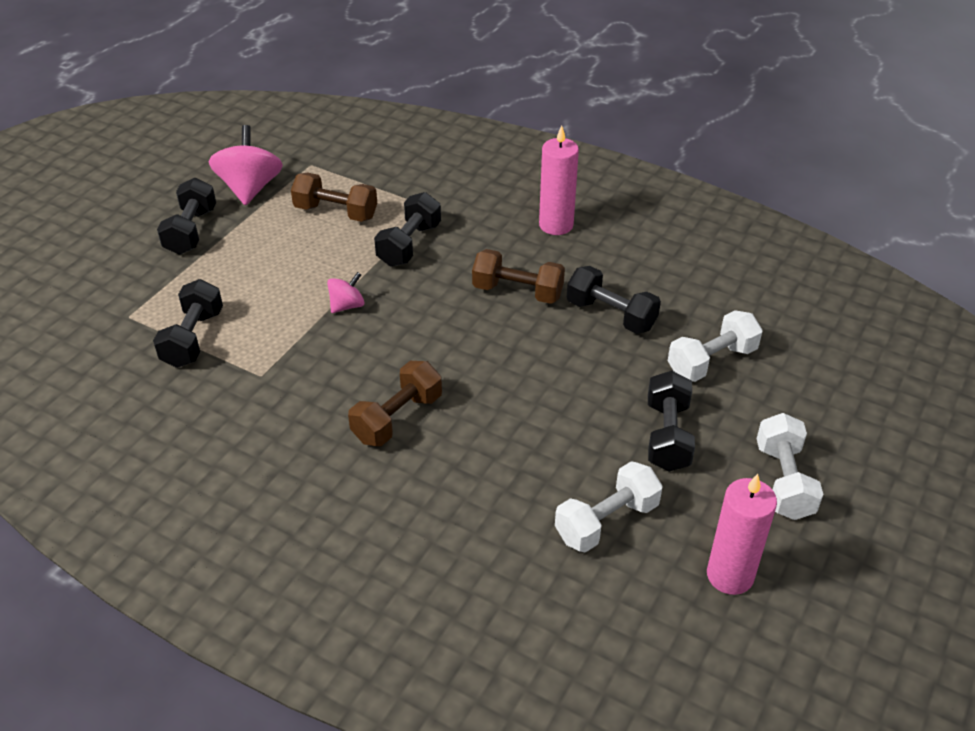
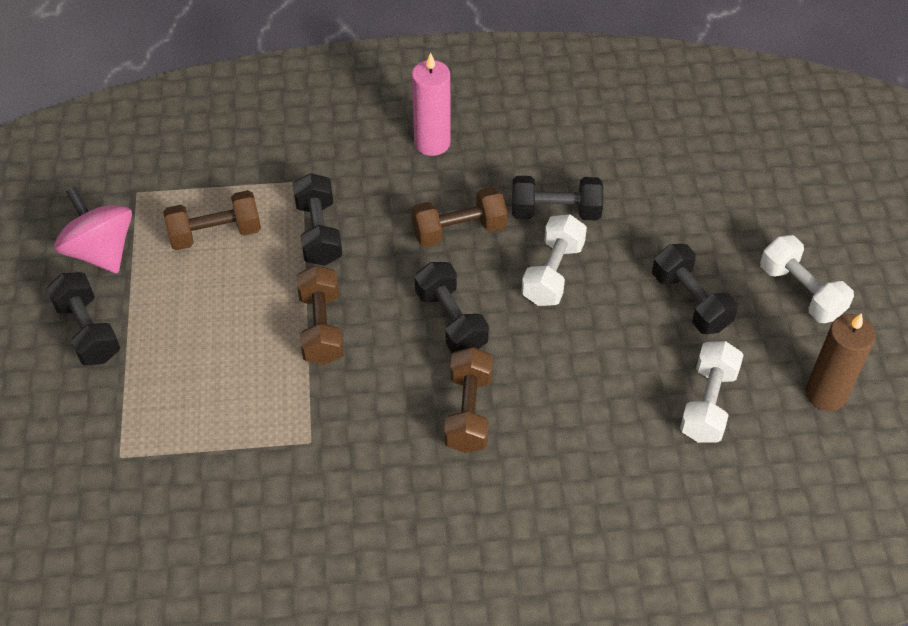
camera: 35 degrees left, 10 degrees up
black dumbbell [153,279,223,368] -> black dumbbell moved to [415,262,489,353]
pink spinning top [327,272,364,313] -> brown dumbbell [296,265,344,365]
white dumbbell [668,310,763,382] -> white dumbbell moved to [521,214,587,306]
pink candle [707,474,777,595] -> brown candle [806,313,876,411]

